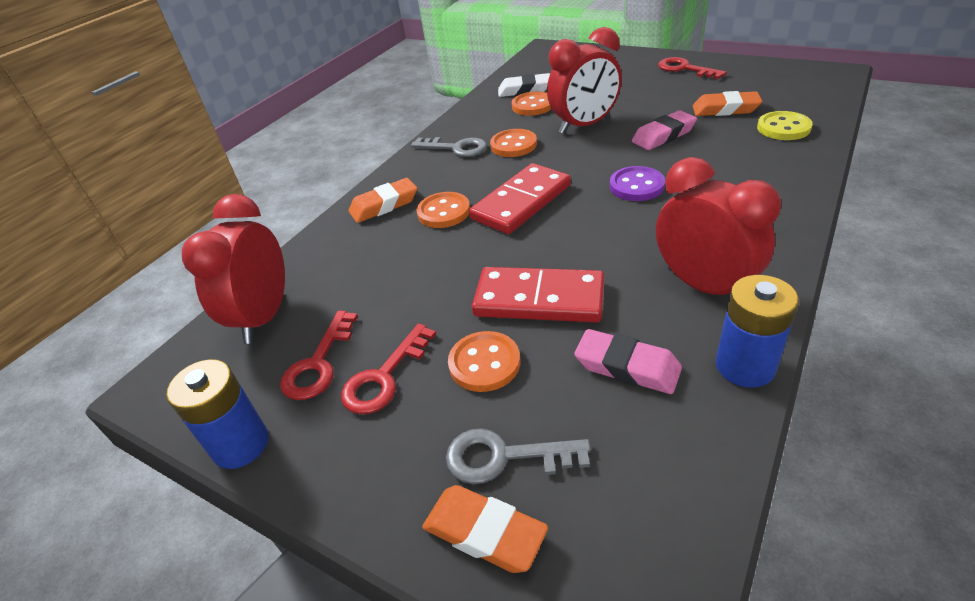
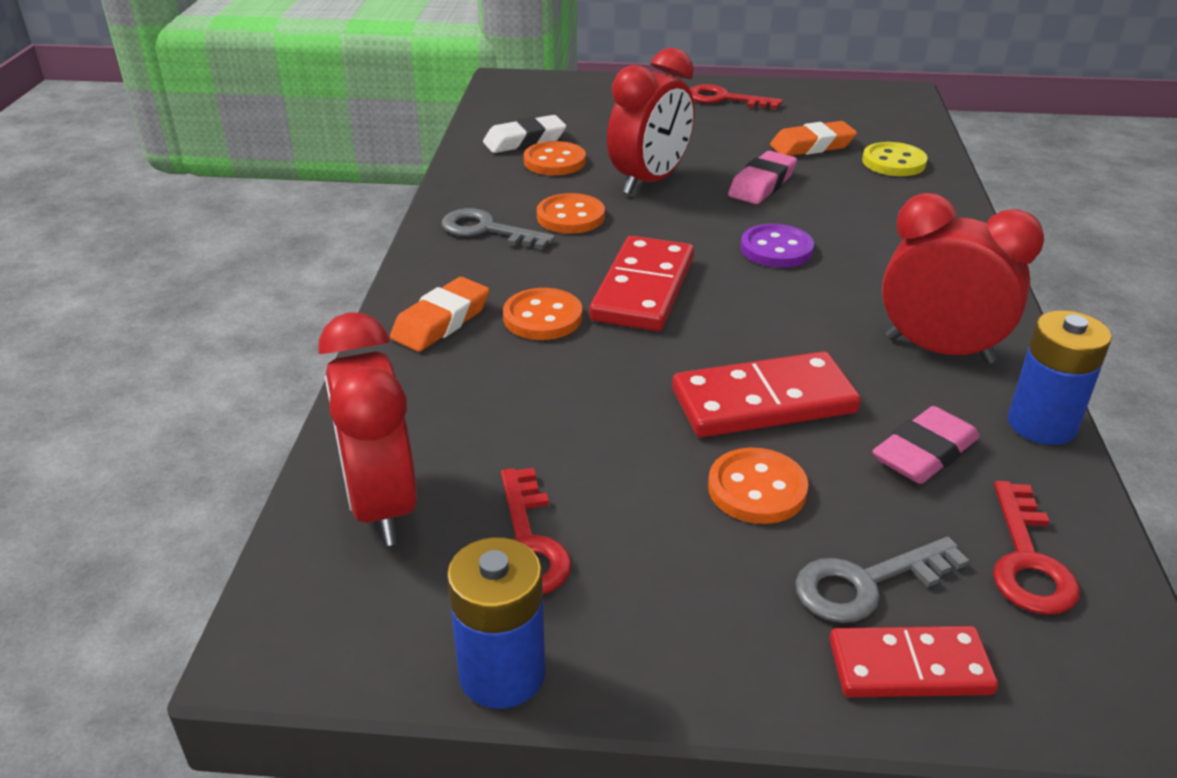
camera: 30 degrees left, 5 degrees down
red key [341,323,436,414] -> red key moved to [993,481,1080,615]
grey key [411,137,487,157] -> grey key turned 150 degrees counterclockwise [442,208,555,249]
orange eraser [422,485,548,573] -> red domino [829,626,998,697]
pink eraser [574,329,682,394] -> pink eraser turned 45 degrees counterclockwise [872,406,980,484]

